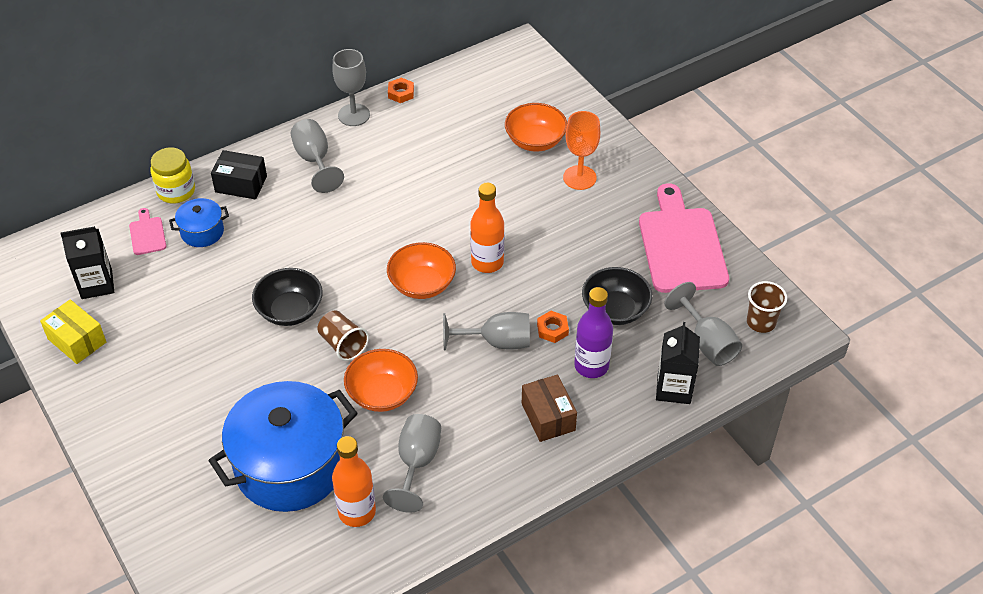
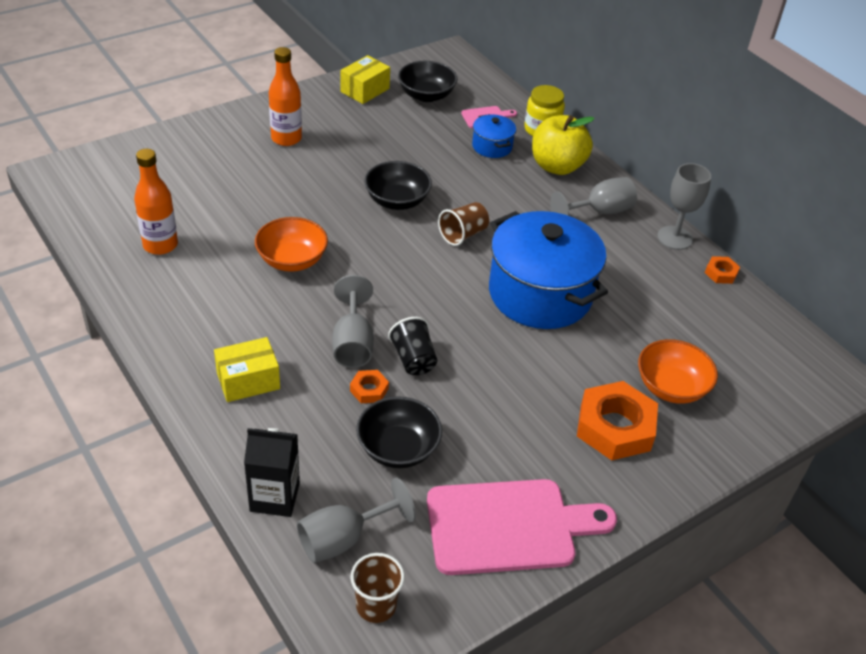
camera: 85 degrees right, 5 degrees down
black carton [60,226,114,299] -> black bowl [398,61,458,102]
blue pot [209,381,358,512] -> blue pot moved to [489,211,608,329]
black box [211,150,267,199] -> yellow apple [532,115,595,175]
brown cup [317,310,369,361] -> brown cup moved to [438,202,489,246]
grey goblet [383,414,441,513] -> none
orange bowl [387,242,456,299] -> none
orange bottle [470,183,504,273] -> orange bottle moved to [269,47,302,146]
brown box [522,374,577,442] -> yellow box [214,337,280,402]
orange goblet [563,111,600,190] -> orange nut [577,381,658,460]
purple bottle [574,287,613,378] -> none
none -> black cup [388,317,437,375]

